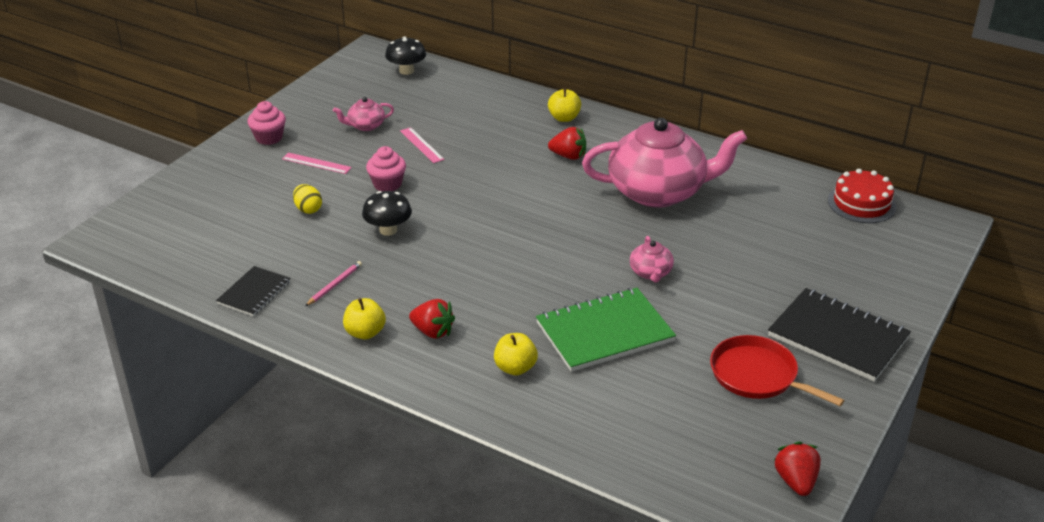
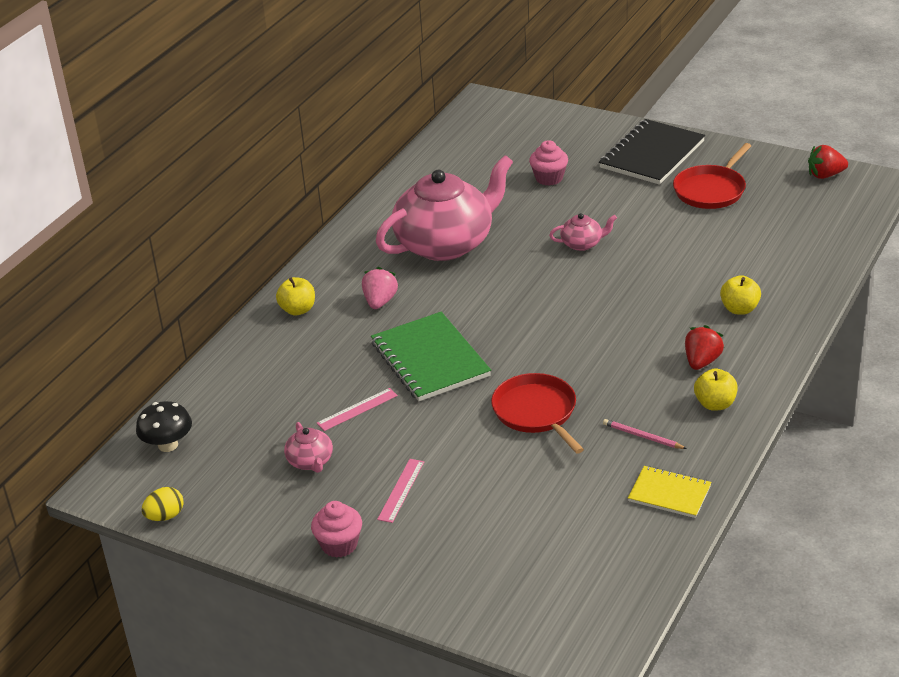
camera: 90 degrees left, 0 degrees up
black notebook [216,266,290,316] -> yellow notebook [628,466,712,518]
yellow egg [293,184,322,214] -> yellow egg moved to [142,487,184,521]
black mushroom [362,191,412,236] -> red pan [491,373,584,454]
pink cupcake [366,146,406,191] -> pink cupcake moved to [529,140,568,186]
green notebook [536,288,676,372] -> green notebook moved to [371,312,491,401]
red strawberry [548,127,586,160] -> pink strawberry [362,267,398,309]
pink teapot [582,118,747,208] -> pink teapot turned 60 degrees clockwise [376,155,513,261]
red cake [828,169,897,223] -> none

